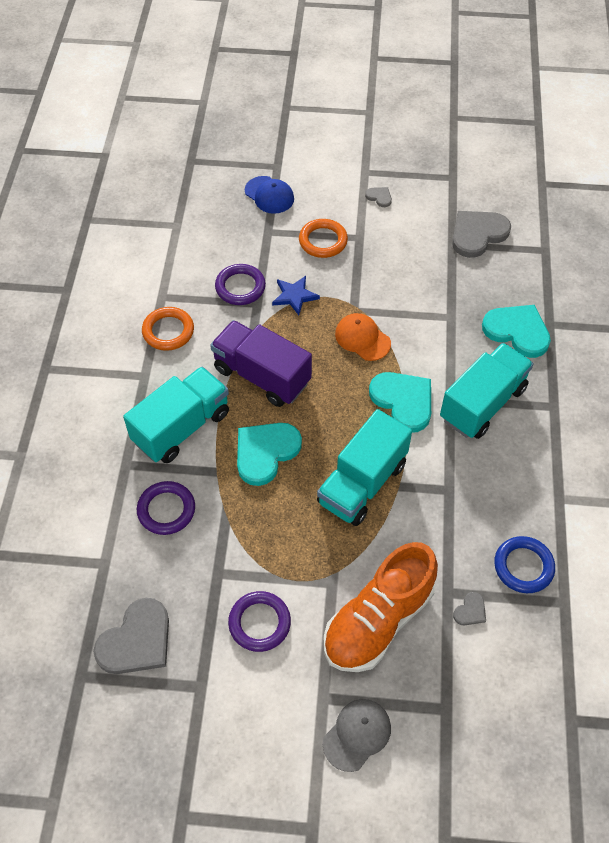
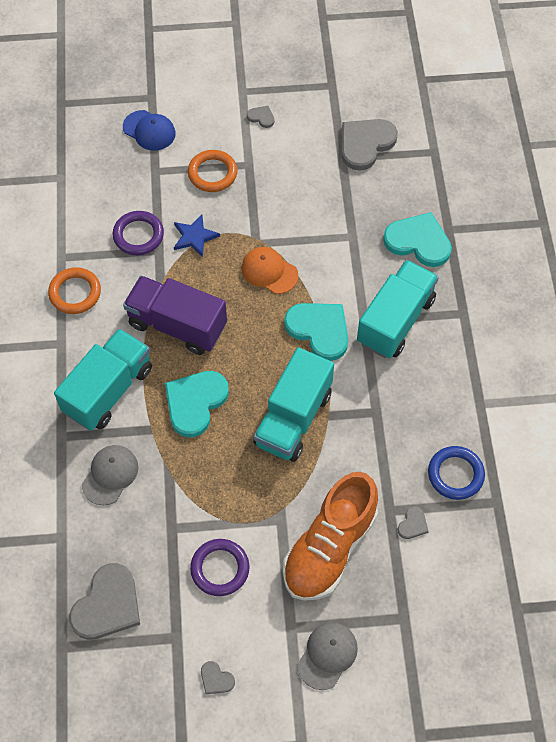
camera: 10 degrees left, 5 degrees up
purple ring [137,481,195,535] -> grey cap [82,445,138,506]
none -> grey heart [201,661,235,694]

